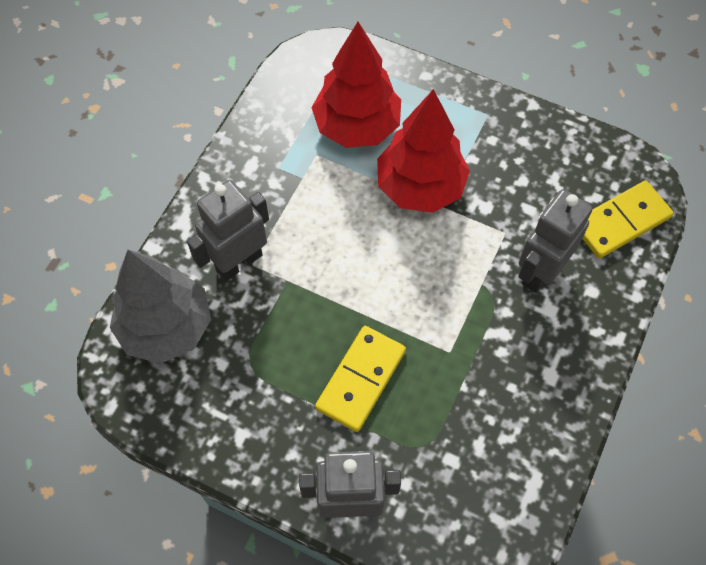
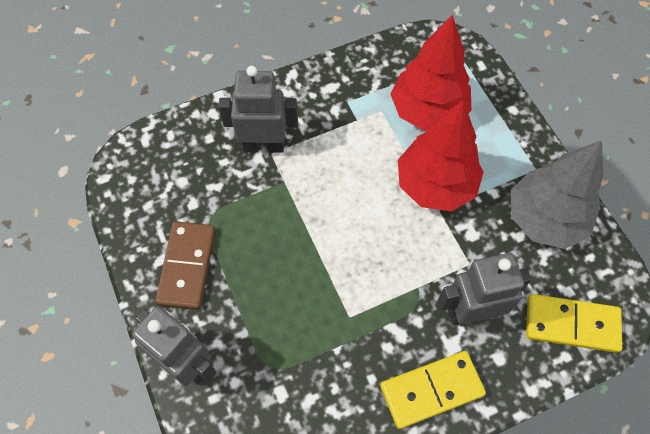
camera: 40 degrees right, 0 degrees up
grey tree [109,250,211,364] -> grey tree moved to [511,141,603,249]
yellow domino [315,326,406,432] -> yellow domino moved to [380,351,486,429]
none -> brown domino [155,221,216,310]

